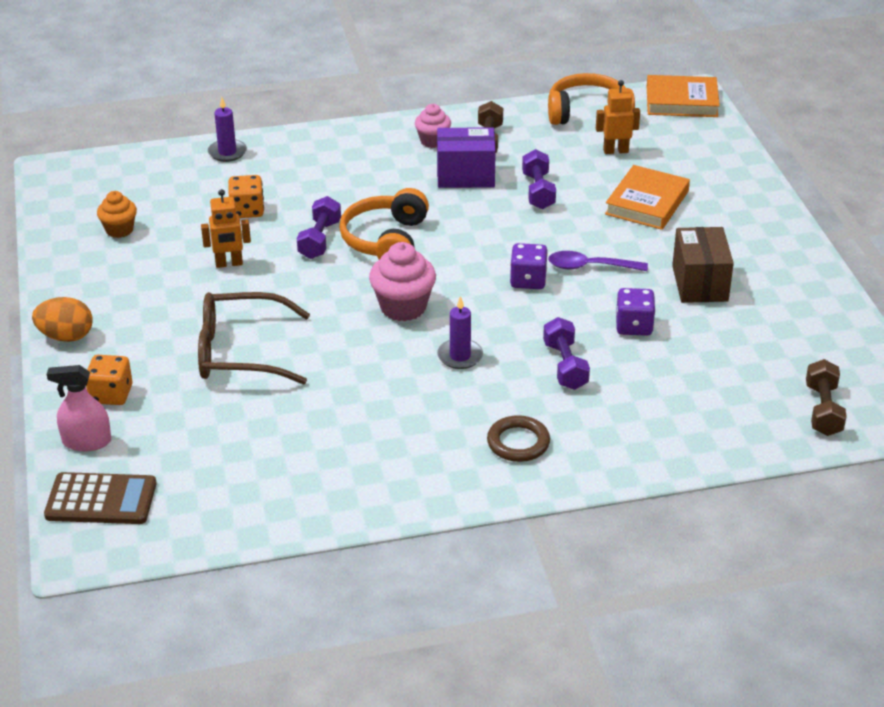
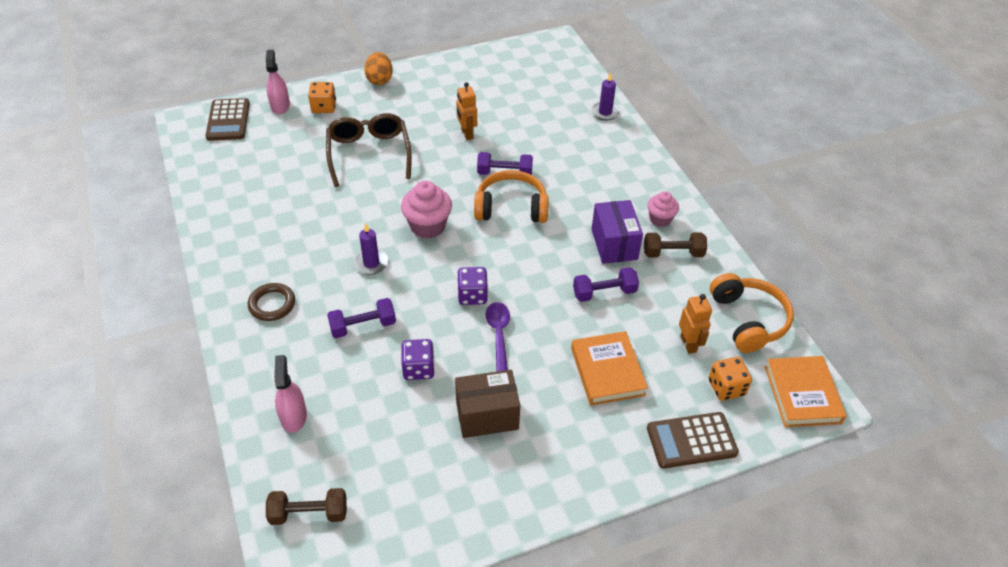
camera: 80 degrees right, 10 degrees up
orange cupcake [97,191,137,238] -> none
orange dice [228,175,264,218] -> orange dice moved to [708,357,752,401]
orange book [605,165,690,230] -> orange book turned 60 degrees clockwise [571,331,648,406]
none -> pink spray bottle [274,355,307,433]
none -> brown calculator [647,412,739,469]

